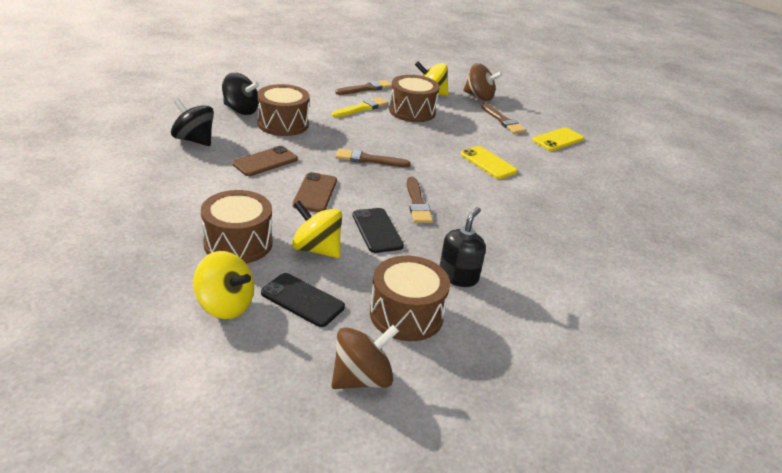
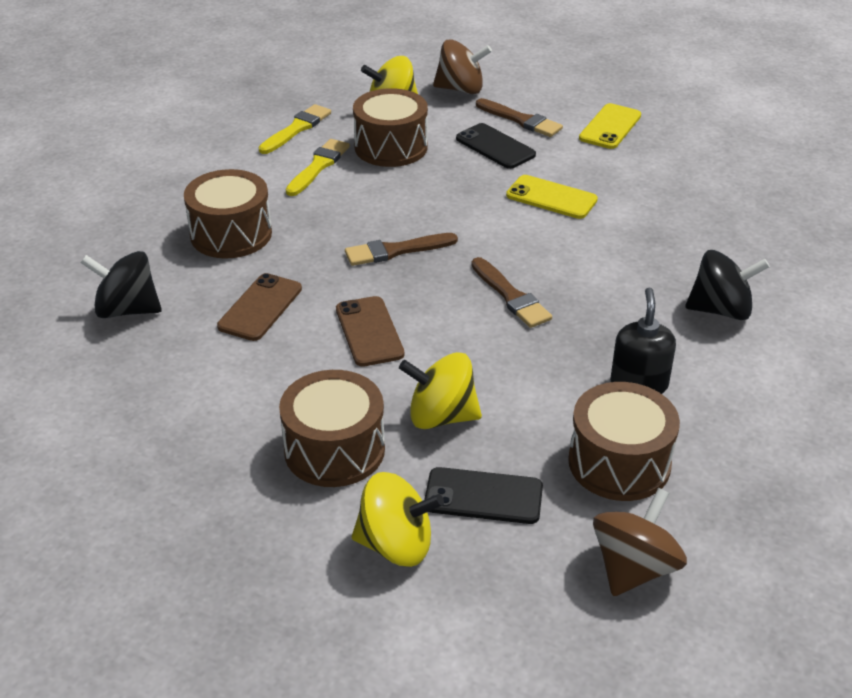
camera: 20 degrees left, 5 degrees up
black spinning top [222,73,259,115] -> black spinning top moved to [685,250,770,320]
brown brush [335,80,392,95] -> yellow brush [259,104,331,154]
black phone [352,208,404,253] -> black phone moved to [456,123,536,169]

